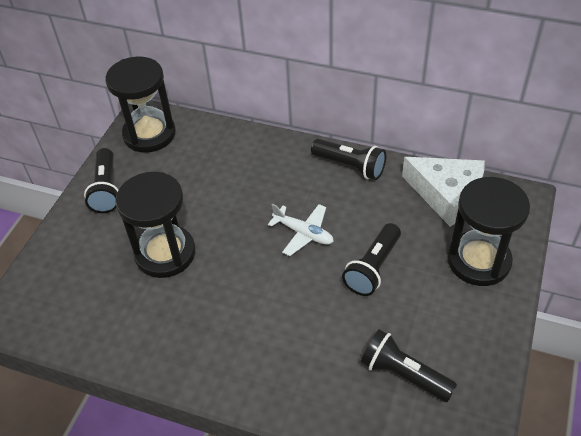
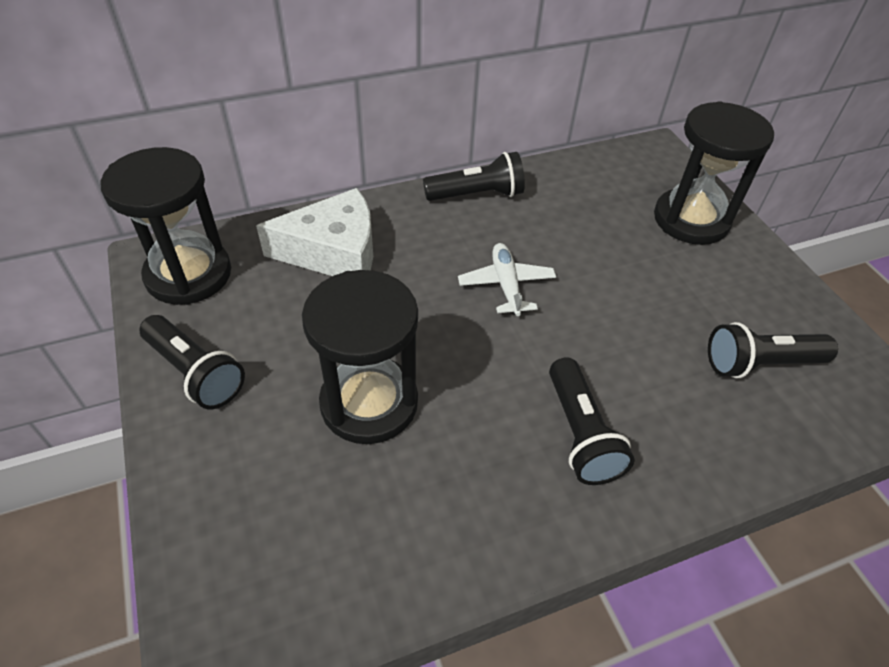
camera: 45 degrees left, 0 degrees up
white plane [268,204,334,256] -> white plane turned 90 degrees counterclockwise [458,243,556,316]
black flashlight [342,223,401,296] -> black flashlight moved to [549,357,635,485]
white cheese [402,157,485,227] -> white cheese moved to [256,188,373,276]

